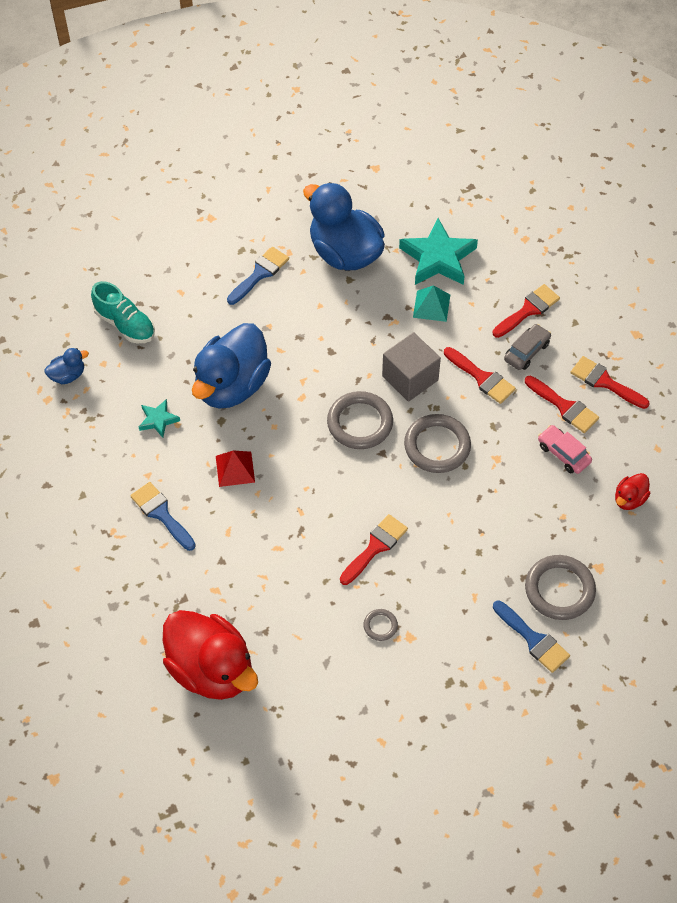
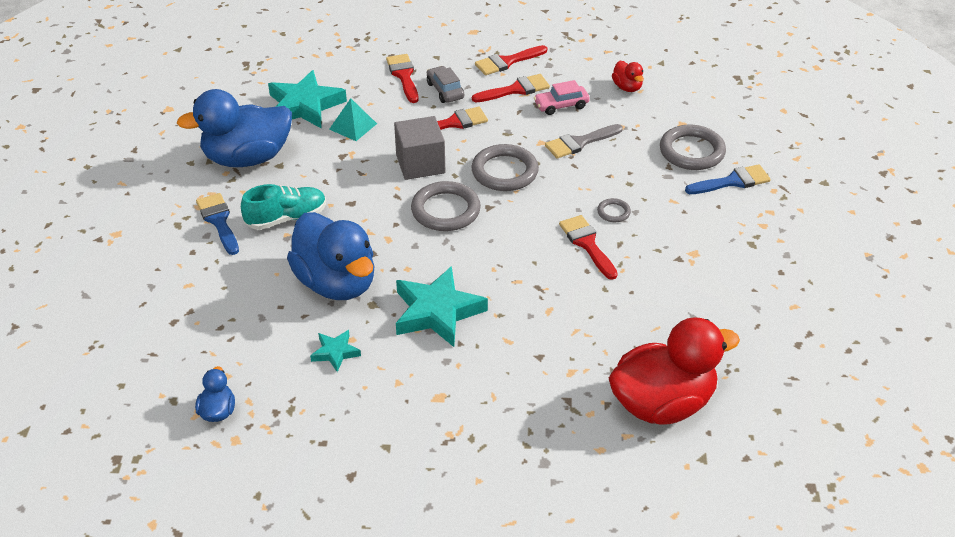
camera: 65 degrees left, 15 degrees down
turquoise shoe [91,281,155,343] -> turquoise shoe moved to [241,184,326,230]
blue brush [130,482,196,551] -> none
red pyramid [216,450,255,487] -> turquoise star [396,266,488,347]
grey ring [363,609,398,641] -> grey ring moved to [597,198,631,222]
none -> grey brush [545,124,623,158]

